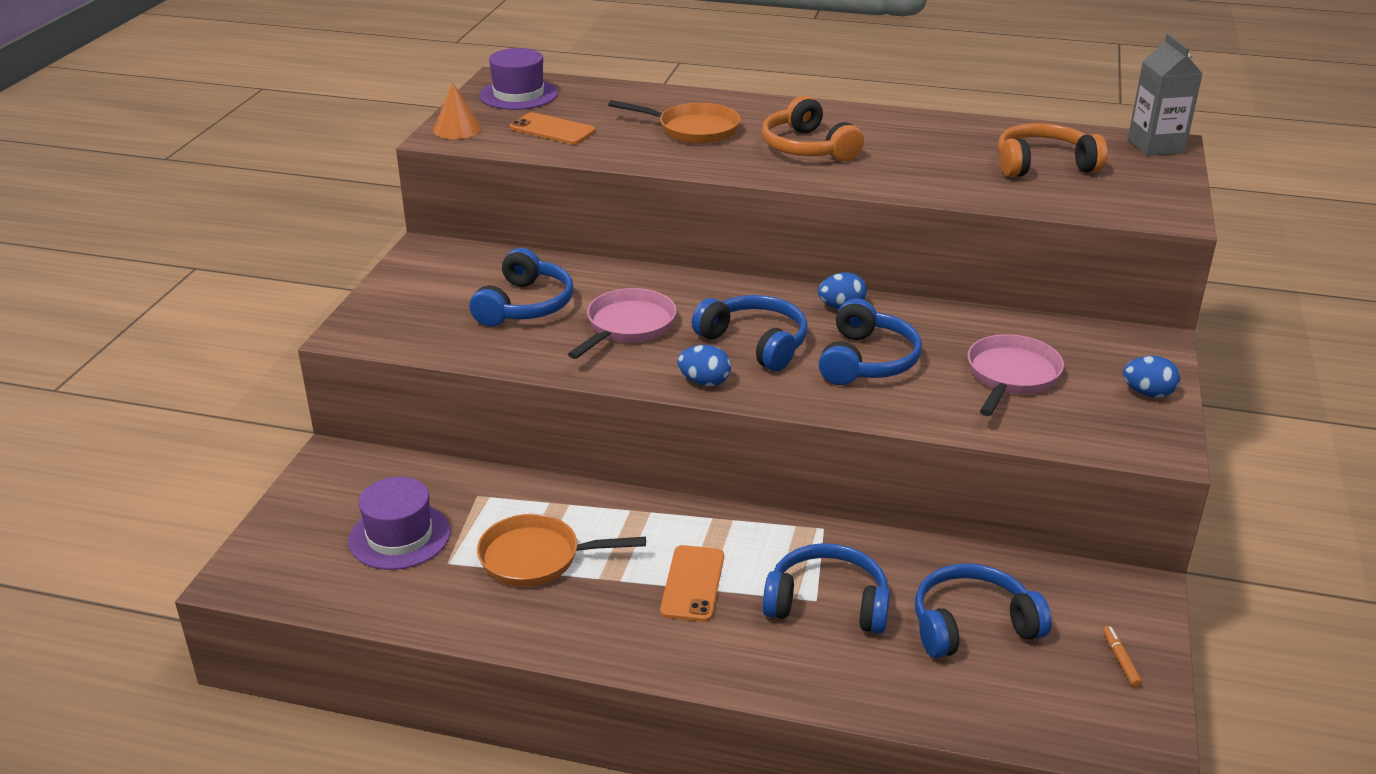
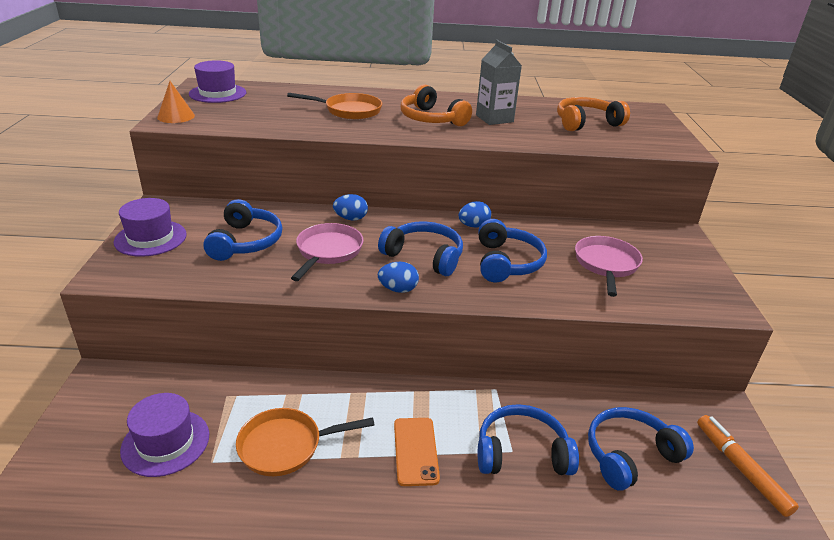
camera: 15 degrees left, 0 degrees up
orange phone [510,112,596,144] -> none
orange marker [1103,626,1142,687] -> orange marker [697,415,799,517], size x2.08
blue egg [1123,356,1180,398] -> blue egg moved to [333,194,368,221]
grey carton [1128,34,1203,156] -> grey carton moved to [476,40,522,125]
none -> purple hat [114,198,187,257]

